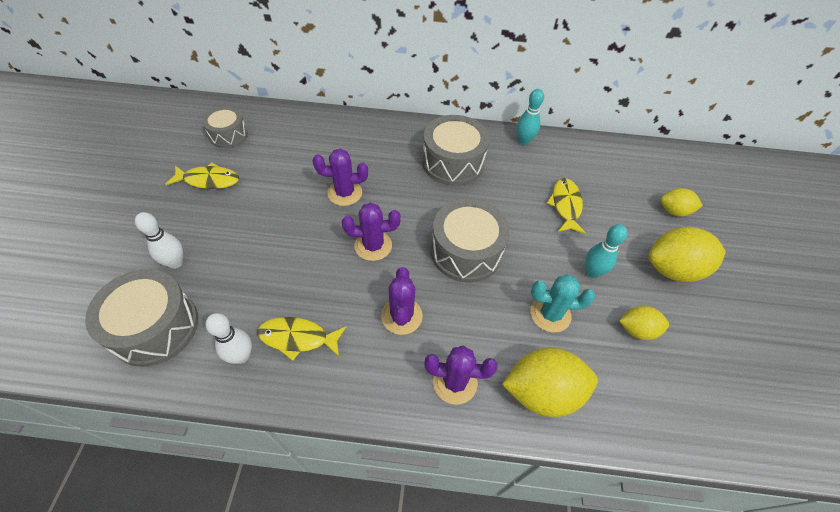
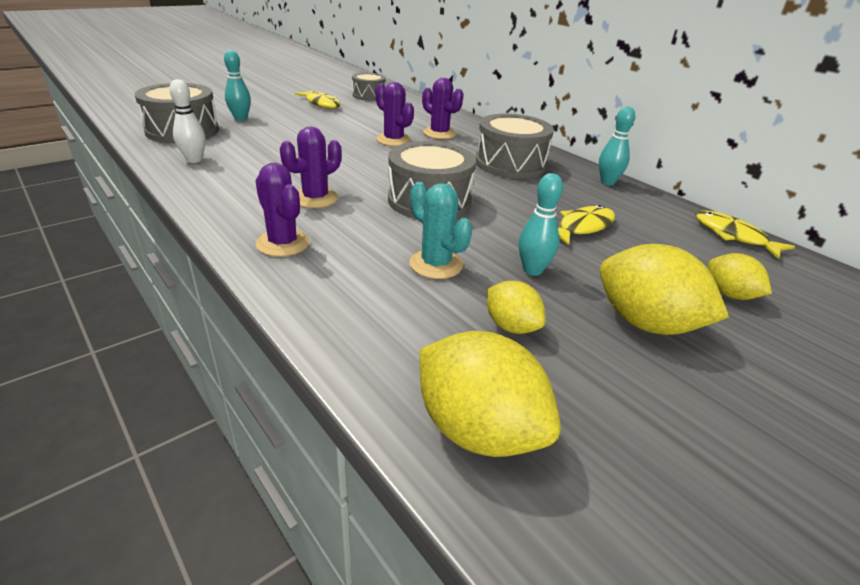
camera: 45 degrees right, 20 degrees down
white bowling pin [135,212,183,269] -> turquoise bowling pin [224,50,251,121]
yellow fish [257,317,346,361] -> yellow fish moved to [695,210,795,259]
purple cactus [342,203,401,261] -> purple cactus moved to [422,78,464,139]
yellow lemon [502,347,598,417] -> yellow lemon moved to [419,331,561,457]

